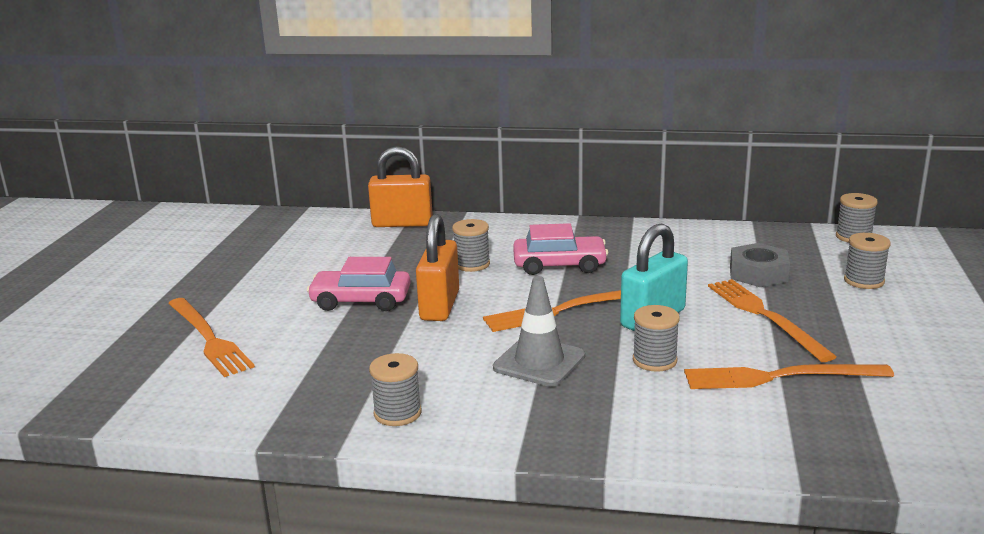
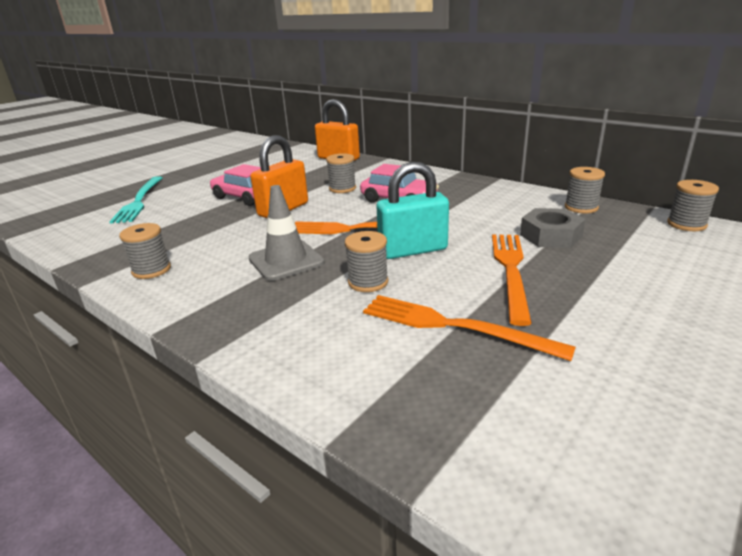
camera: 30 degrees right, 5 degrees up
orange fork [168,298,255,377] -> turquoise fork [109,176,162,224]
grey spool [844,233,891,289] -> grey spool moved to [565,167,605,213]

